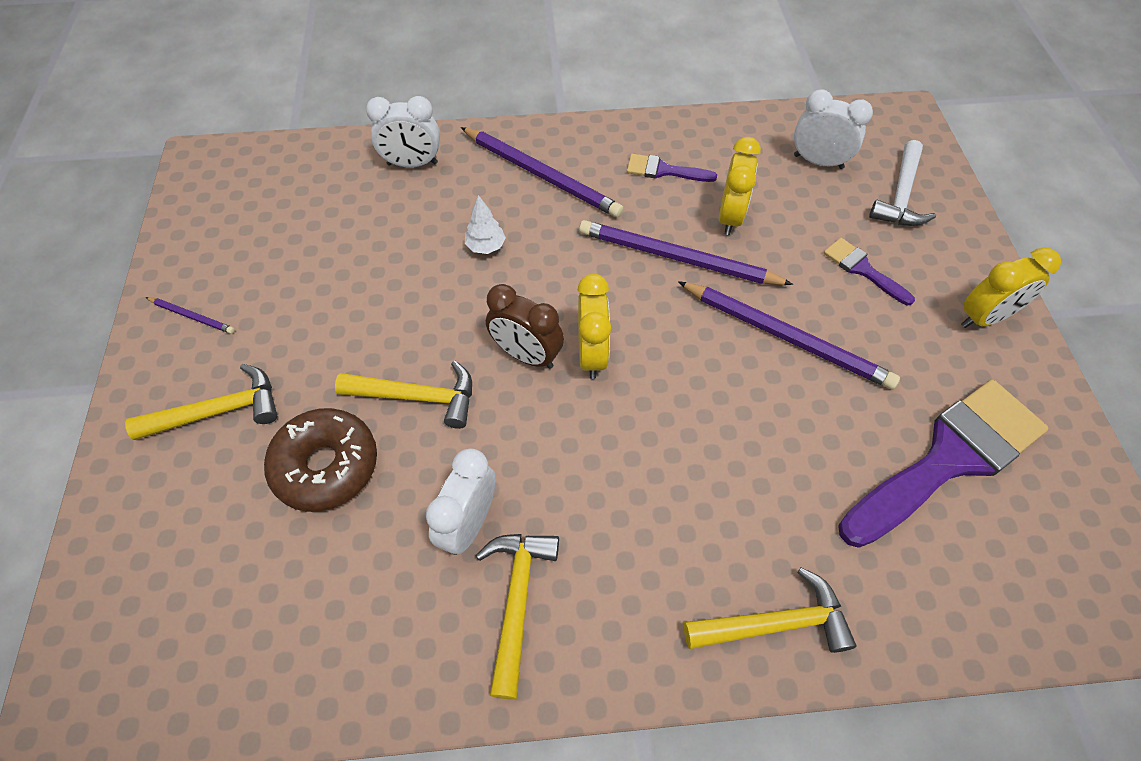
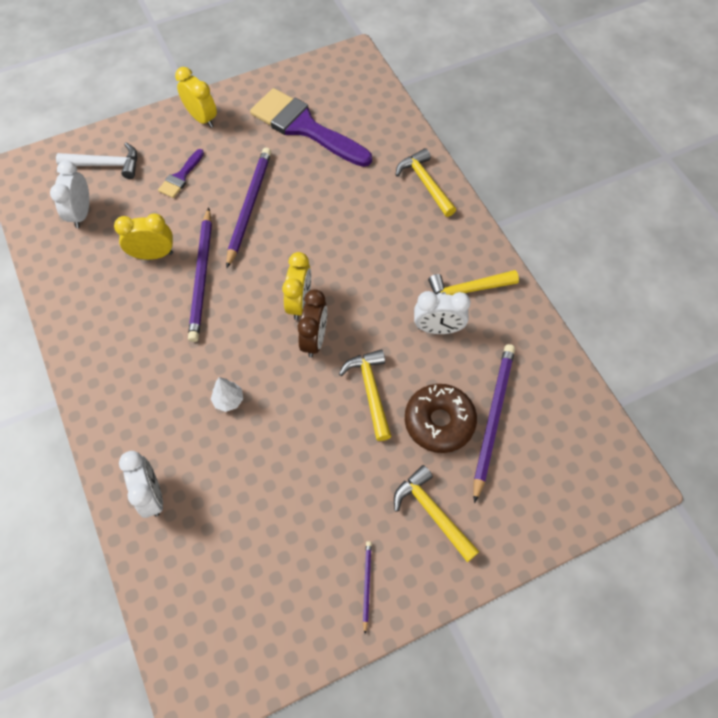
camera: 110 degrees left, 5 degrees up
purple pencil [461,127,623,217] -> purple pencil moved to [473,344,515,503]
yellow clock [578,274,611,379] -> yellow clock turned 120 degrees clockwise [282,252,311,320]
purple brush [627,154,717,182] -> none

